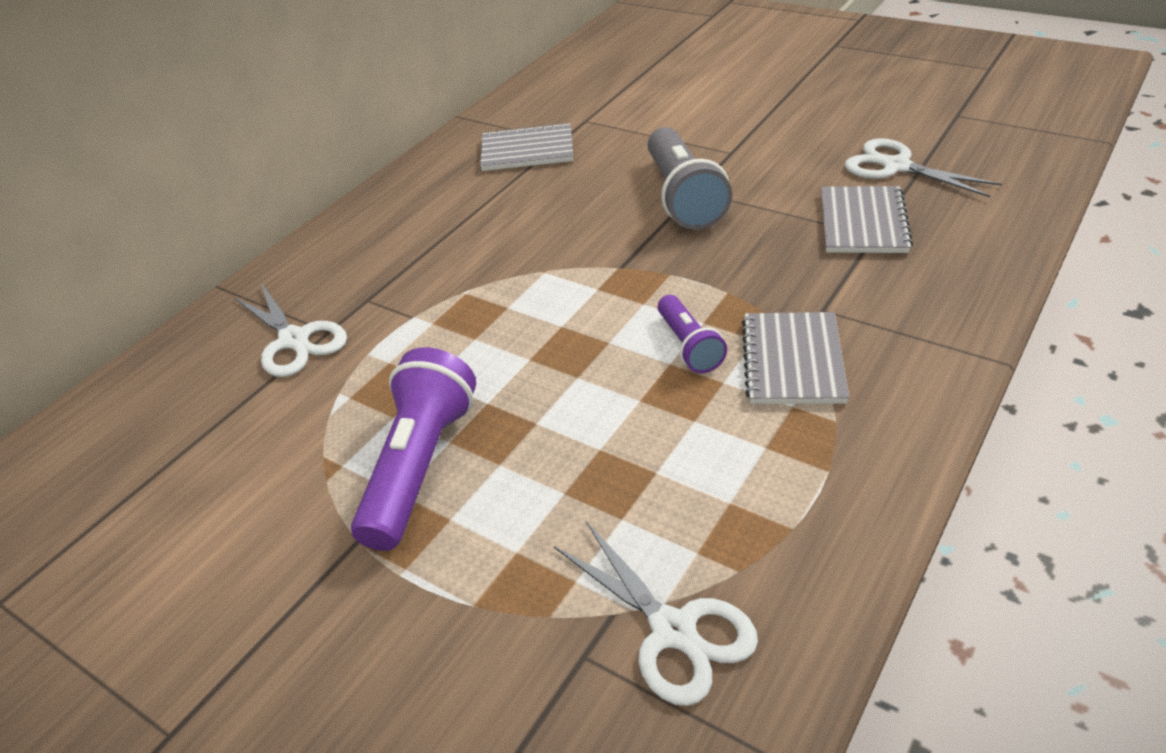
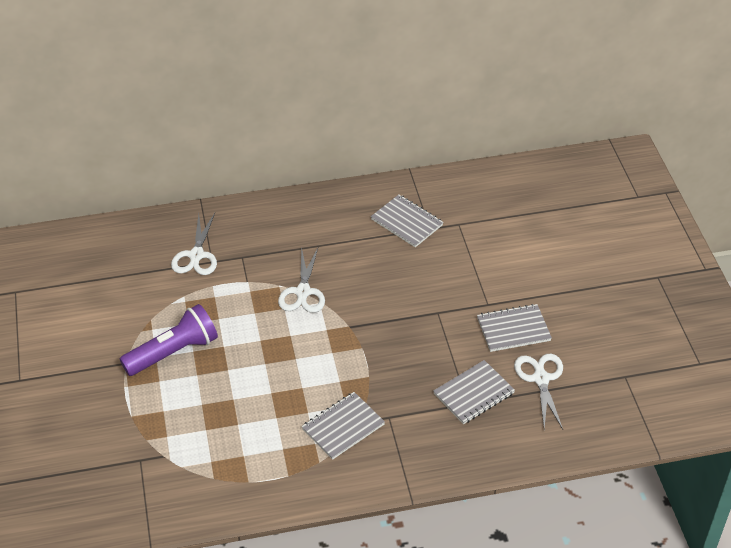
camera: 40 degrees right, 5 degrees up
white scissors [554,521,758,706] -> white scissors moved to [278,246,325,313]
grey flashlight [648,127,732,230] -> none
purple flashlight [658,295,727,373] -> none
none -> grey notebook [477,304,552,352]

